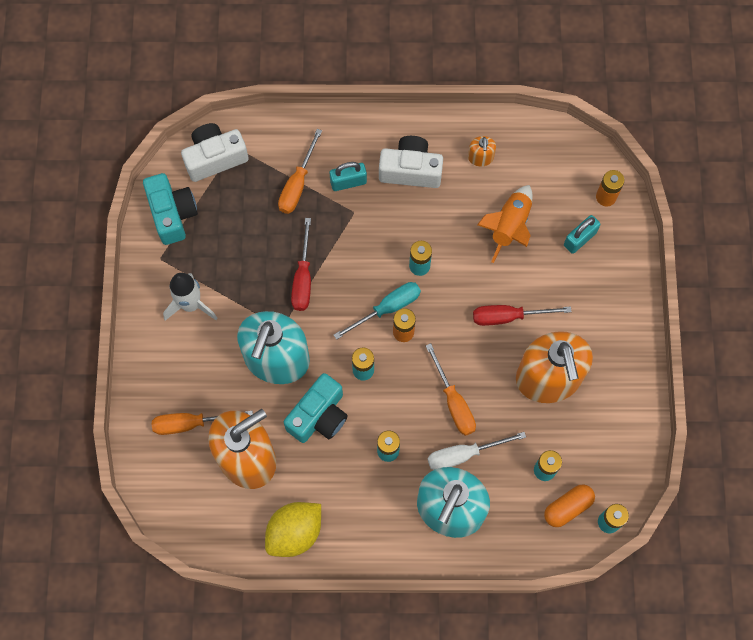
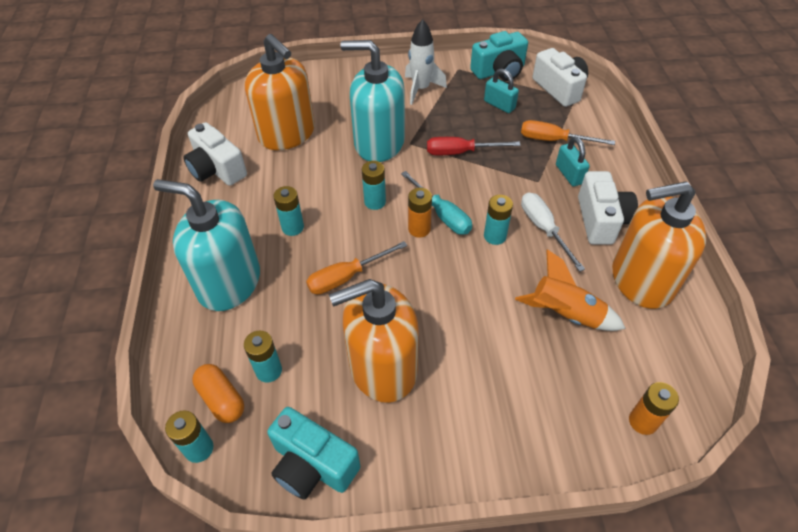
camera: 85 degrees right, 20 degrees down
orange screwdriver [152,411,253,435] -> none
yellow lemon [265,502,321,557] -> white camera [183,122,247,186]
turquoise camera [284,373,348,443] -> turquoise camera moved to [267,407,360,500]
white screwdriver [428,432,526,470] -> white screwdriver moved to [521,192,585,272]
orange soap dispenser [468,136,496,166] -> orange soap dispenser [612,181,706,309], size x2.45
red screwdriver [473,305,572,326] -> none
turquoise padlock [564,215,601,254] -> turquoise padlock moved to [484,68,519,113]

